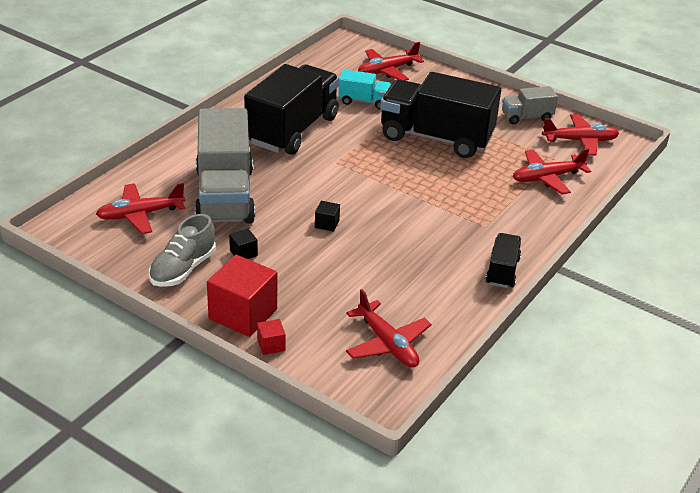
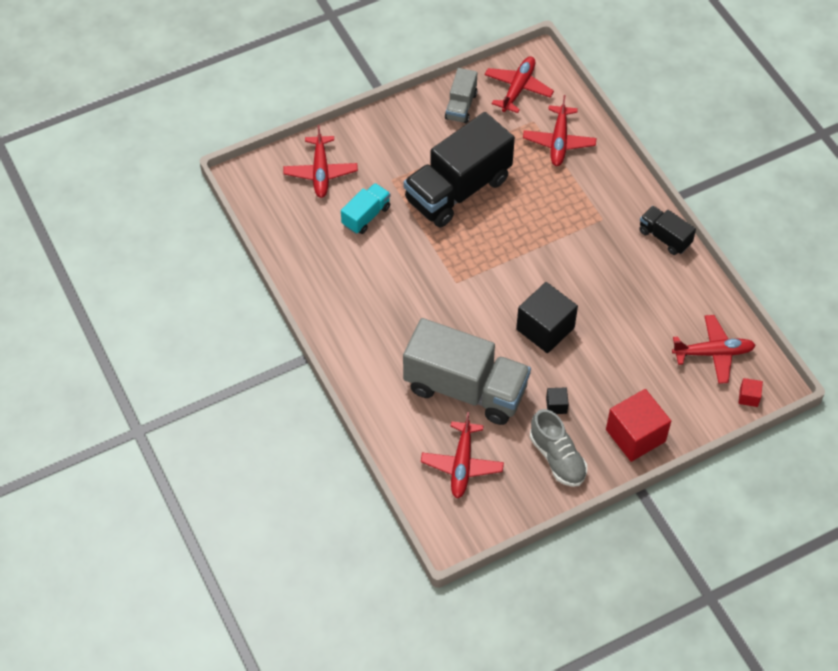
camera: 60 degrees left, 20 degrees up
black truck [244,64,339,155] -> none
red cube [257,319,286,355] -> red cube moved to [738,378,763,407]
black cube [315,201,340,232] -> black cube [516,282,578,353], size x2.22

